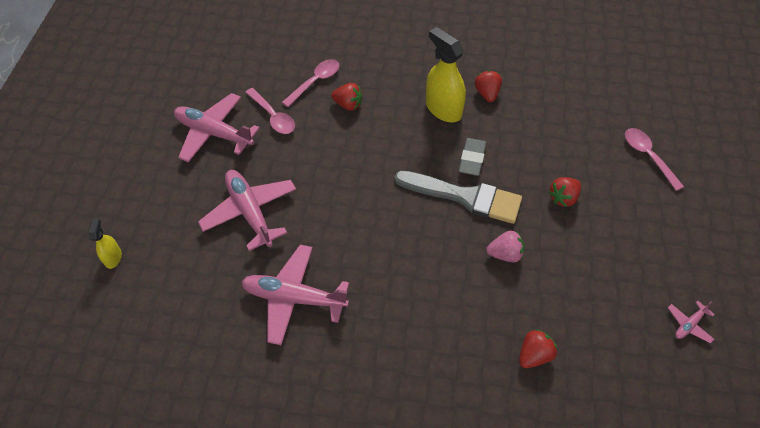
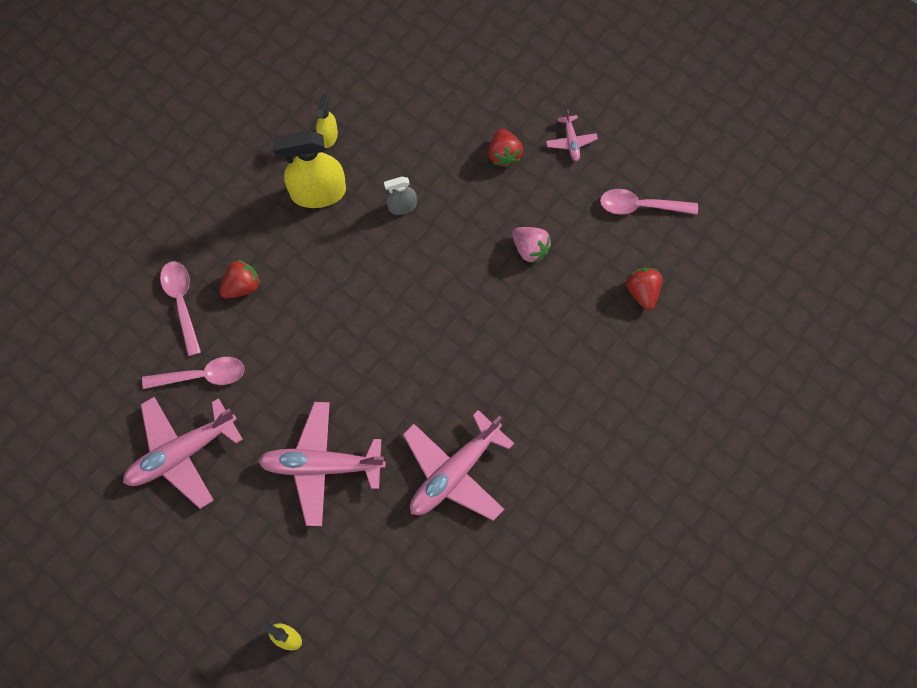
camera: 60 degrees left, 15 degrees up
grey brush [395,171,522,224] -> none
grey eraser [459,138,486,176] -> grey spray bottle [384,177,417,215]
red strawberry [475,70,502,102] -> yellow spray bottle [316,94,338,148]
pink strawberry [486,231,525,262] -> pink strawberry turned 105 degrees clockwise [512,227,551,263]
pink spoon [625,128,684,191] -> pink spoon moved to [600,189,698,215]
pink plane [668,301,715,344] -> pink plane moved to [546,110,598,161]

